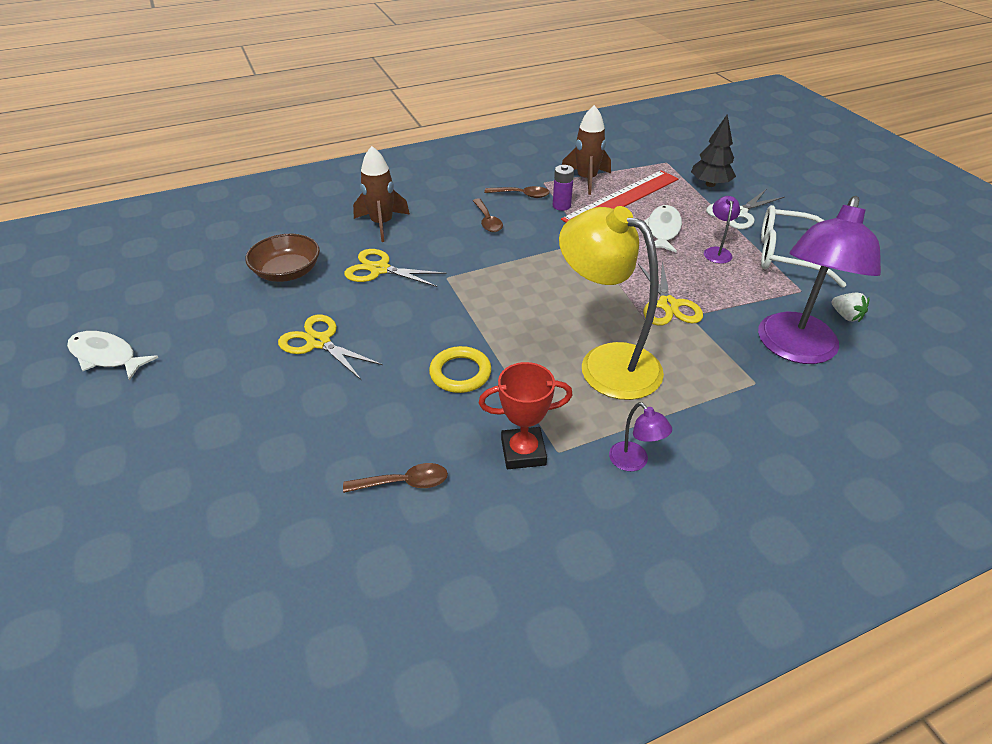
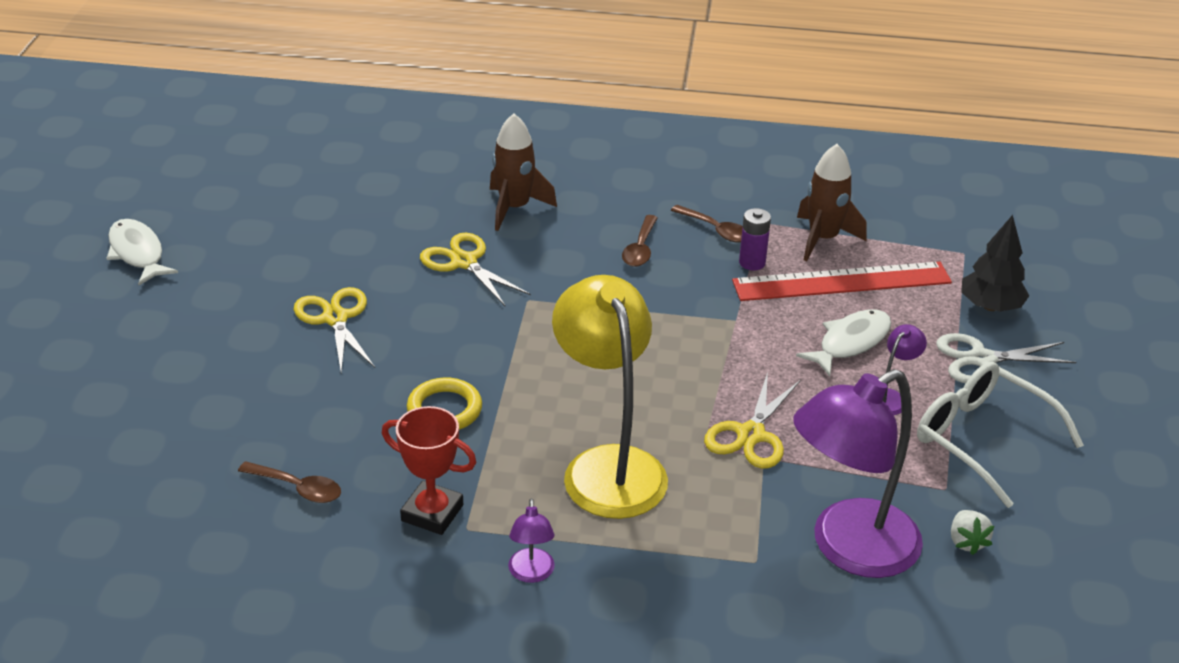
camera: 30 degrees right, 5 degrees down
brown bowl [245,234,320,282] -> none

